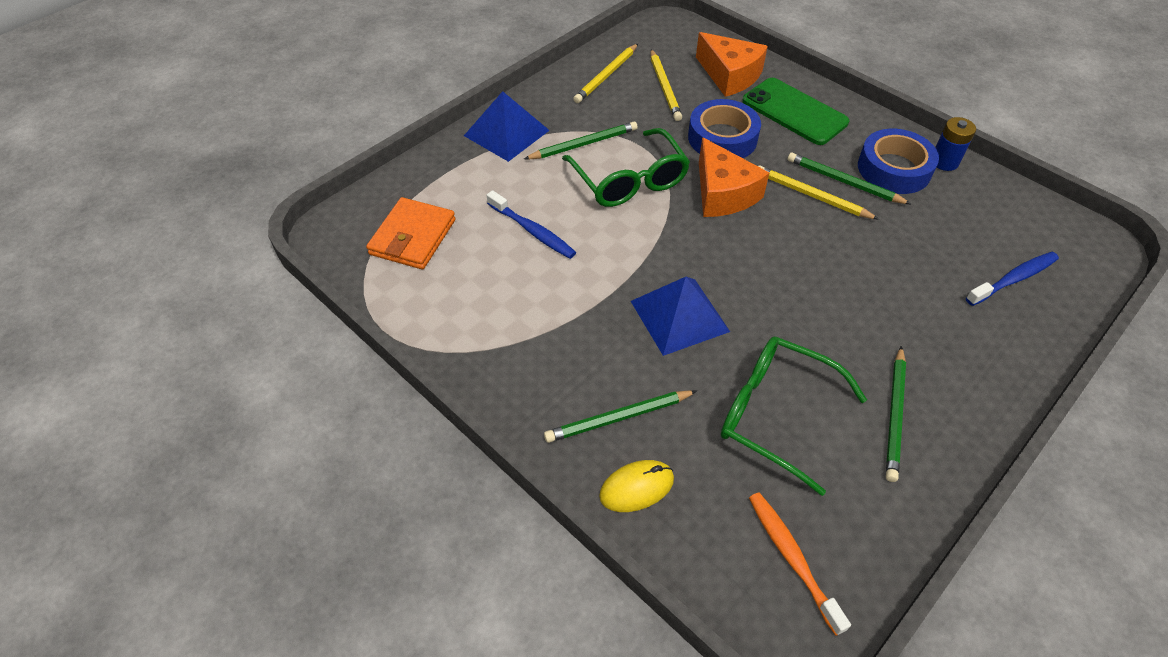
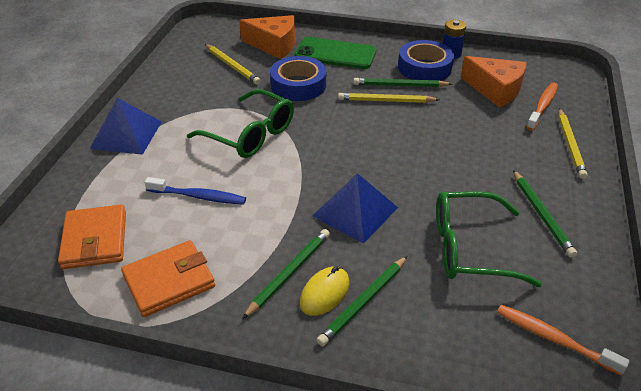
camera: 30 degrees left, 10 degrees down
green pencil [524,121,638,160] -> green pencil moved to [242,229,330,319]
yellow pencil [573,44,638,103] -> yellow pencil moved to [558,108,588,179]
yellow mouse [599,460,674,512] -> yellow mouse moved to [300,266,349,316]
orange cheese [699,137,769,217] -> orange cheese moved to [461,56,527,108]
blue toothbrush [966,252,1059,306] -> orange toothbrush [526,82,558,130]
none -> orange wallet [121,240,215,317]

